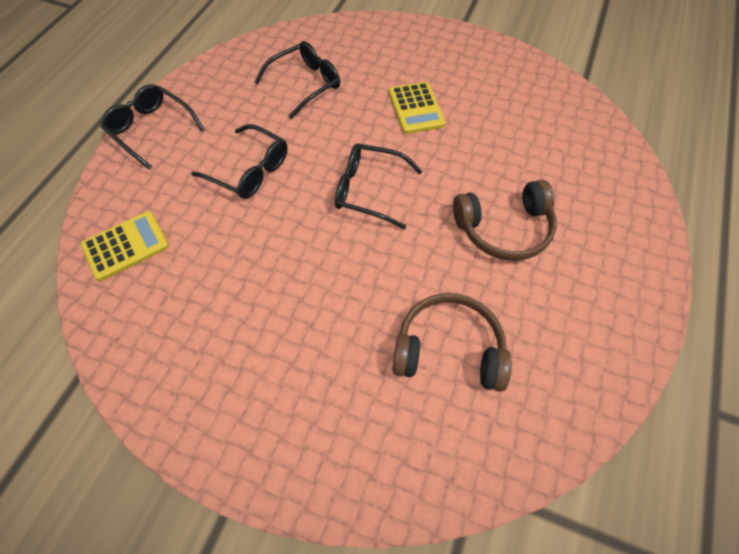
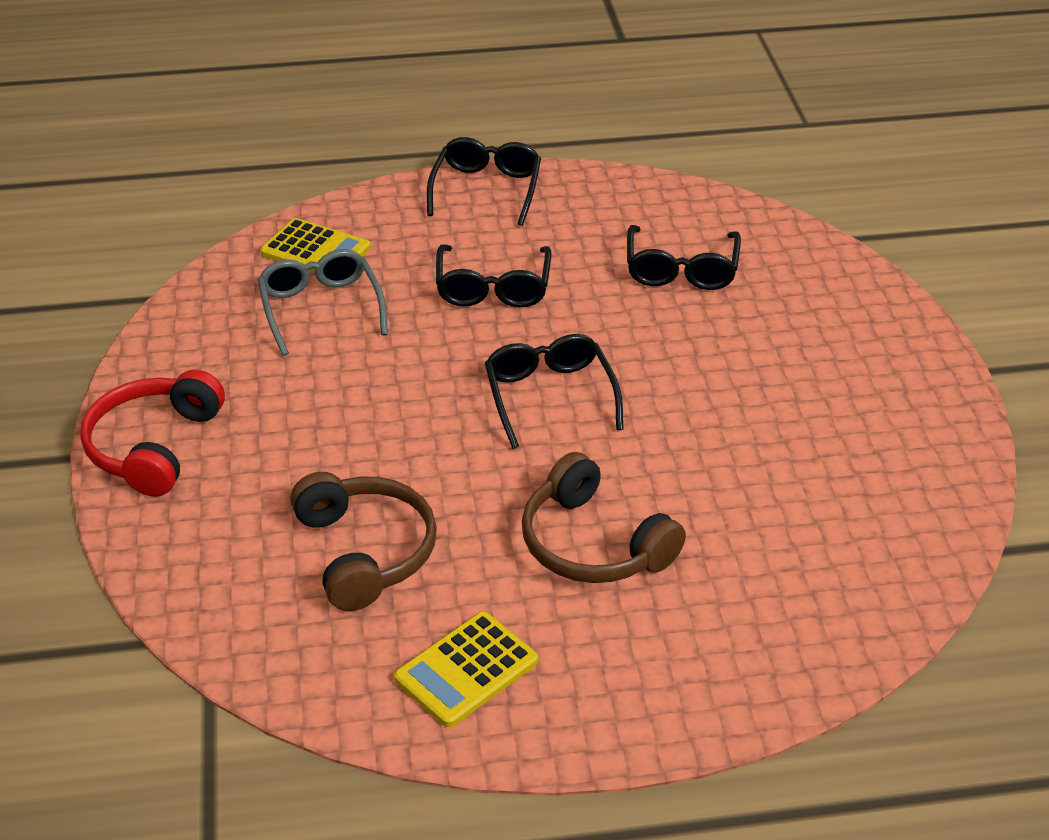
camera: 60 degrees right, 20 degrees down
black glasses [254,41,340,119] -> black glasses turned 75 degrees clockwise [627,225,741,290]
yellow calculator [389,82,446,134] -> yellow calculator moved to [394,611,538,728]
none -> red headphones [80,369,225,497]
none -> grey glasses [257,249,388,356]

